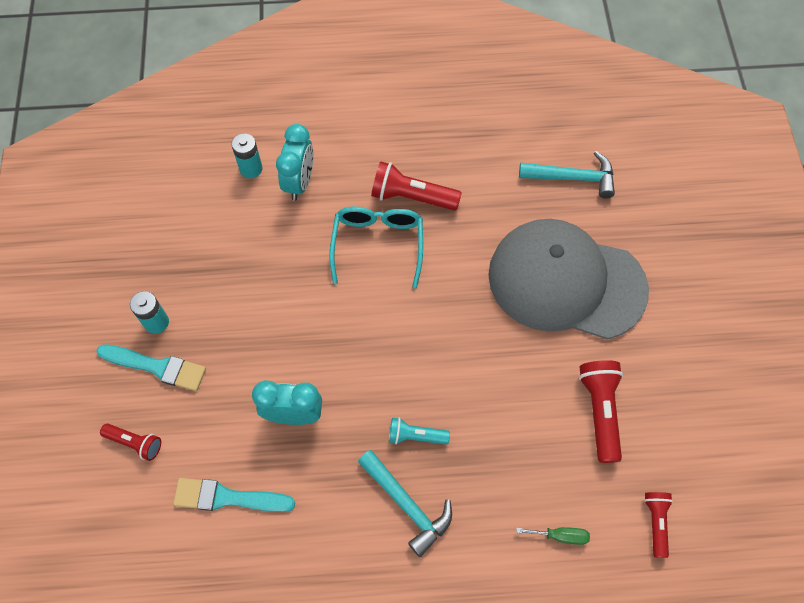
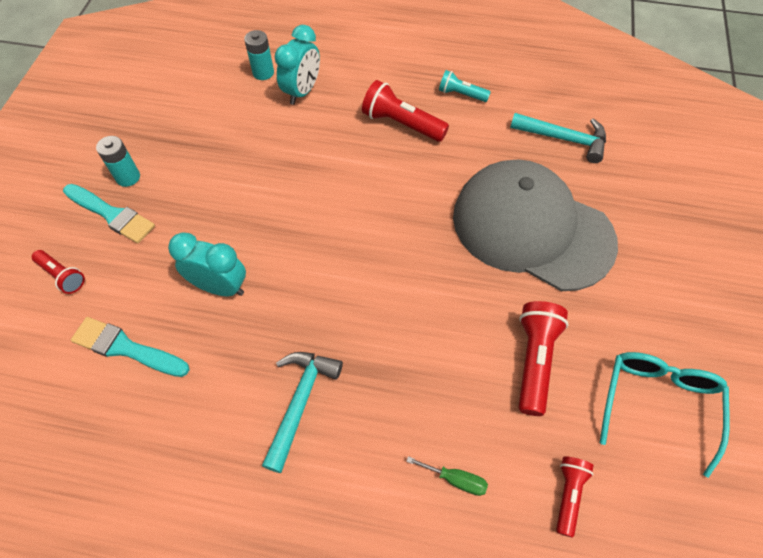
camera: 15 degrees right, 5 degrees down
turquoise glasses [329,207,423,289] -> turquoise glasses moved to [600,352,730,478]
turquoise hammer [358,450,452,557] -> turquoise hammer turned 135 degrees counterclockwise [262,352,343,473]
turquoise flashlight [389,417,450,445] -> turquoise flashlight moved to [439,70,491,102]

